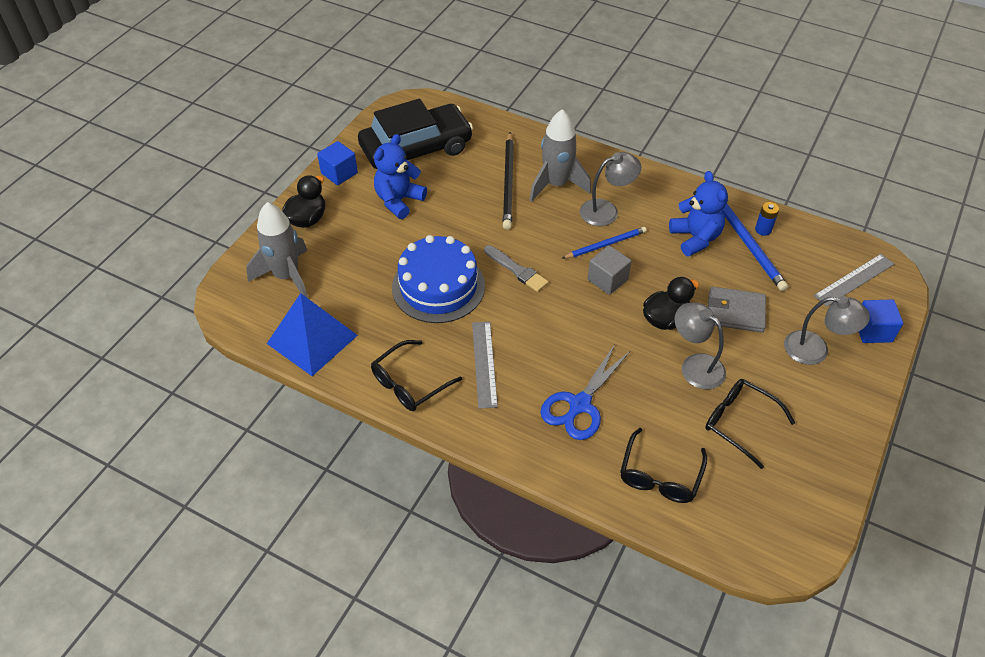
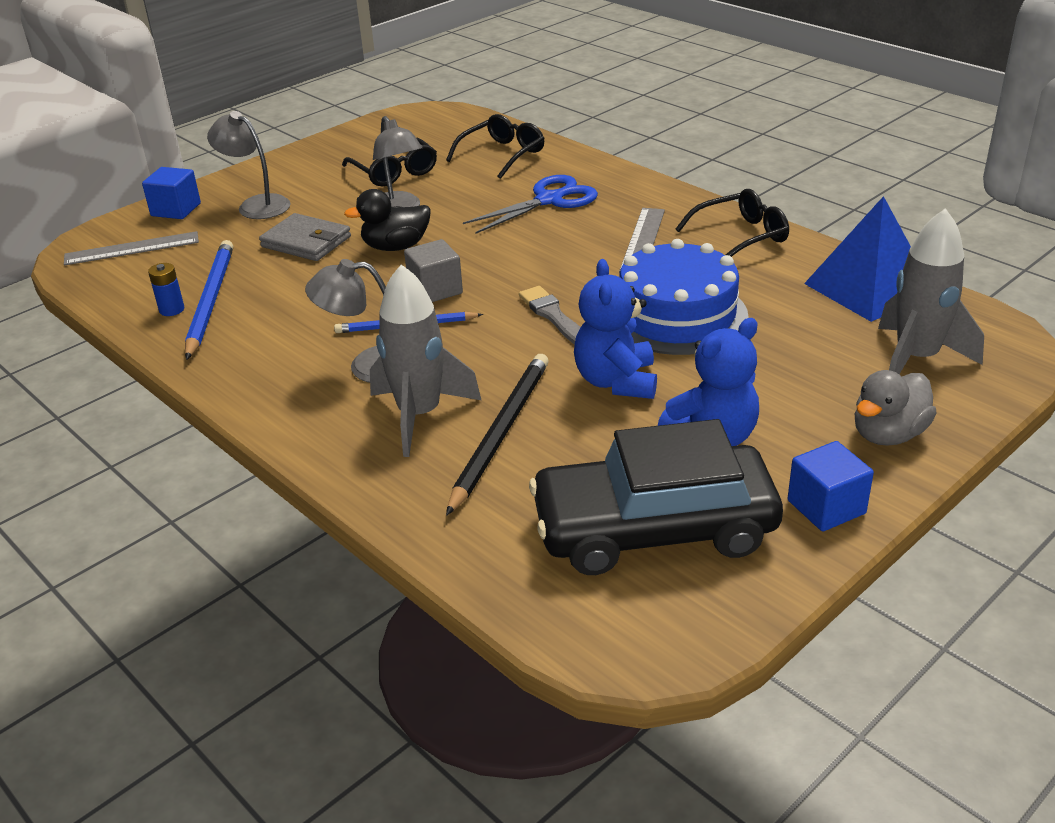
camera: 160 degrees left, 15 degrees down
black duck [282,175,325,228] -> grey duck [855,370,937,446]
blue teddy bear [669,171,728,257] -> blue teddy bear moved to [574,259,657,399]

